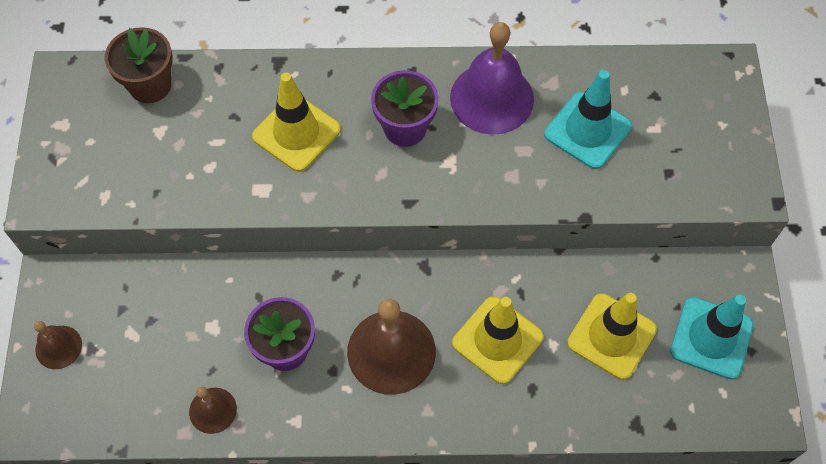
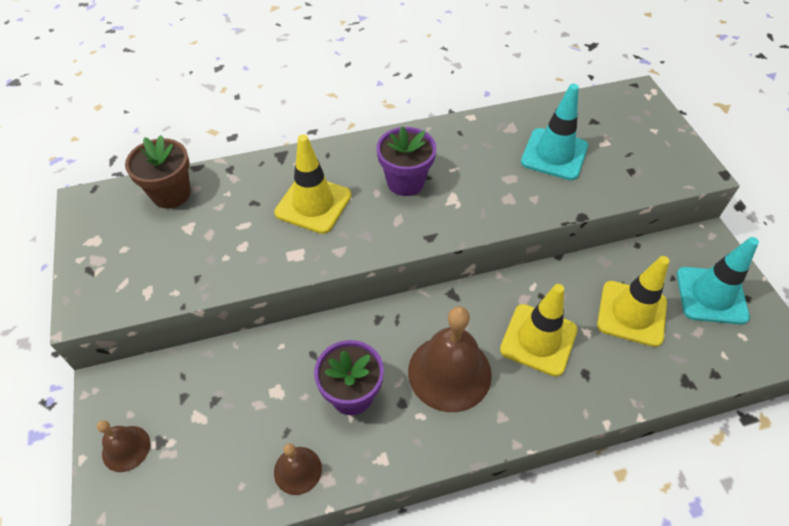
camera: 15 degrees left, 10 degrees down
purple bell [450,22,534,135] -> none

